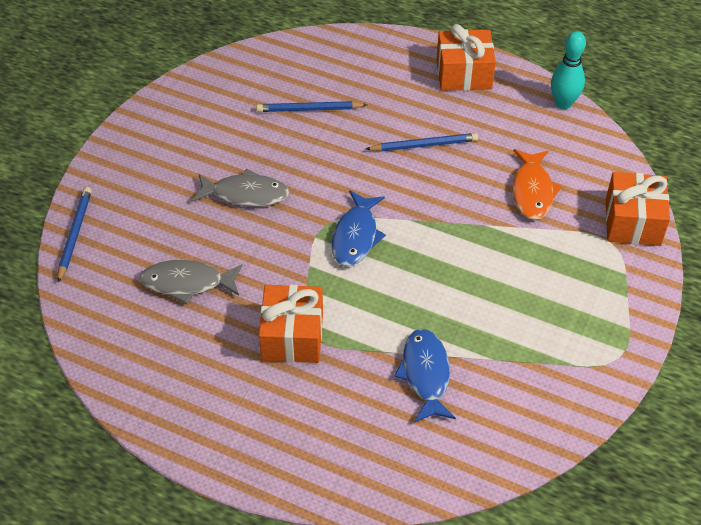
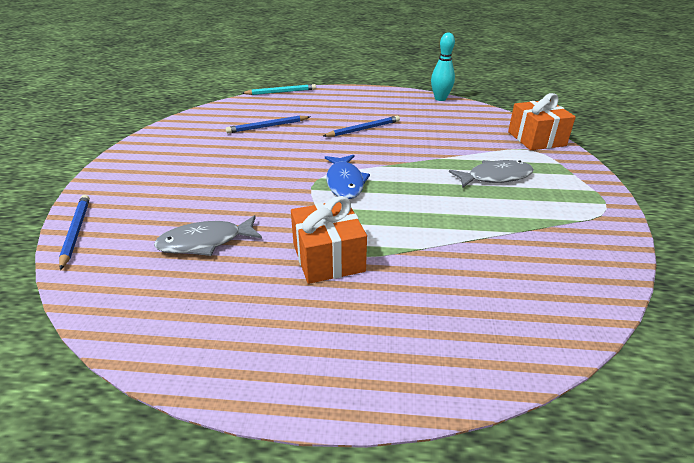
camera: 20 degrees left, 15 degrees down
grey fish [192,169,289,207] -> grey fish moved to [449,160,534,188]
blue fish [395,329,456,423] -> none
orange gift [437,24,496,91] -> none
orange fish [512,149,562,220] -> none
none -> turquoise pencil [242,84,316,95]

